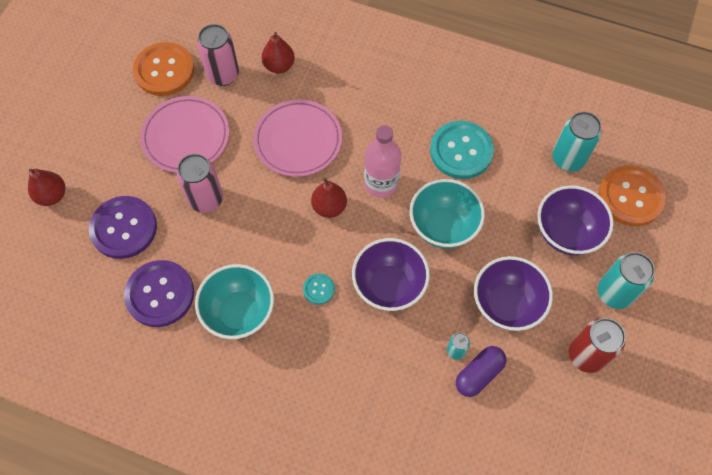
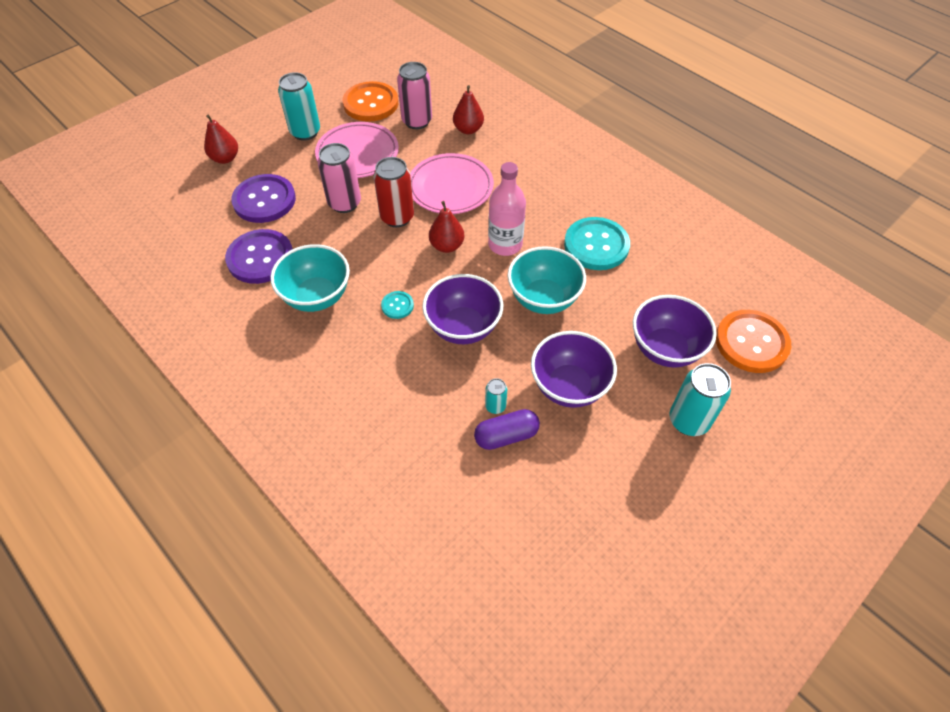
camera: 25 degrees right, 10 degrees down
turquoise can [552,112,602,172] -> turquoise can moved to [278,72,320,141]
red can [569,318,626,373] -> red can moved to [373,157,414,227]

